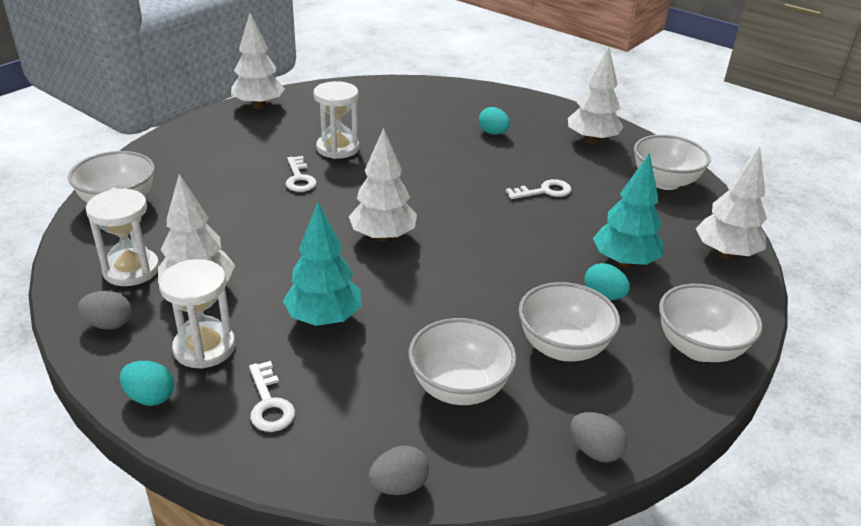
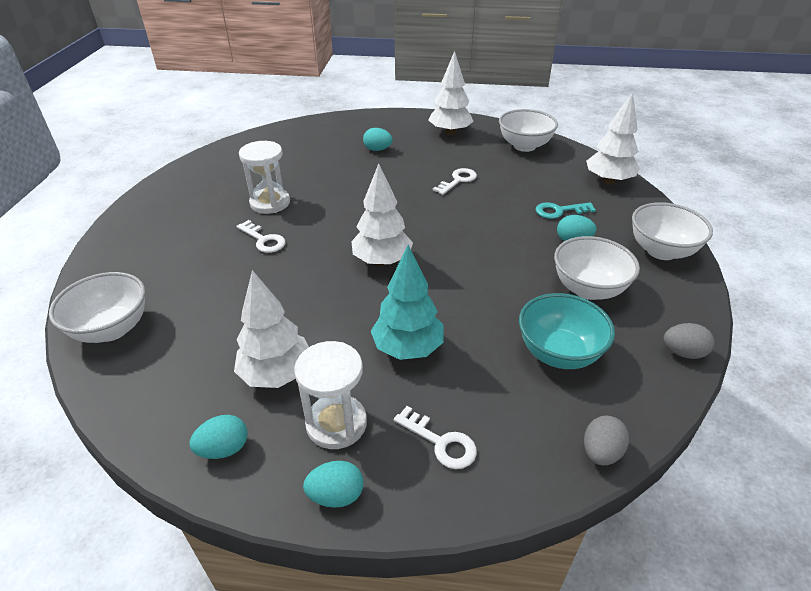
camera: 30 degrees left, 5 degrees up
grey egg [78,291,131,330] -> turquoise egg [190,415,248,459]
white hourglass [86,188,159,286] -> none
white tree [231,13,285,109] -> none
white bowl [409,318,517,405] -> turquoise bowl [519,293,615,369]
turquoise tree [593,153,663,267] -> turquoise key [536,202,596,219]

